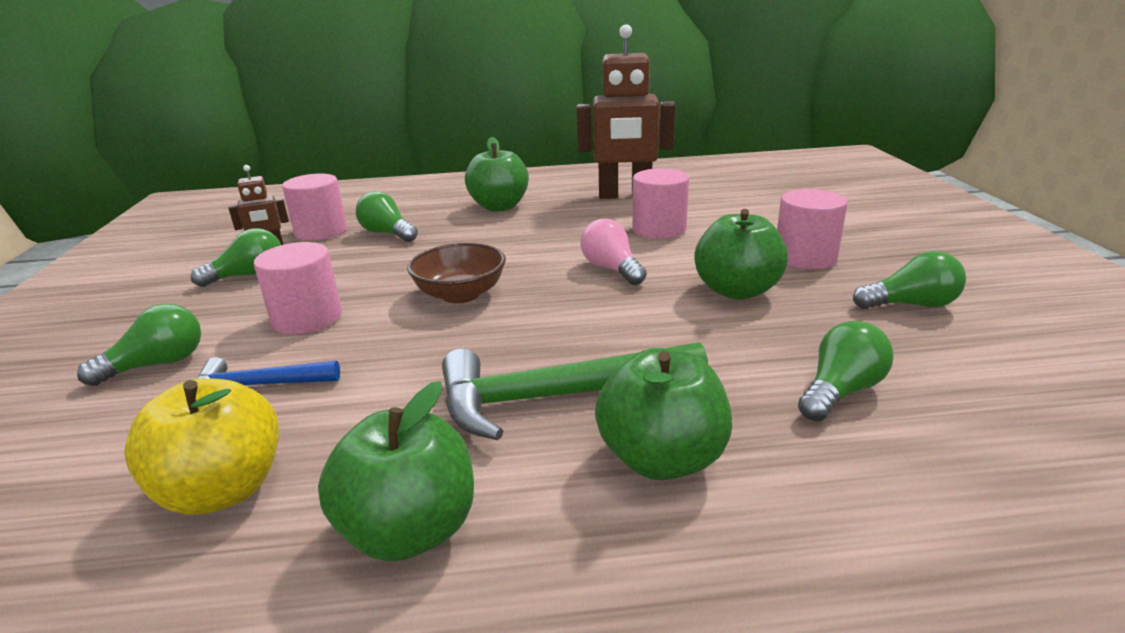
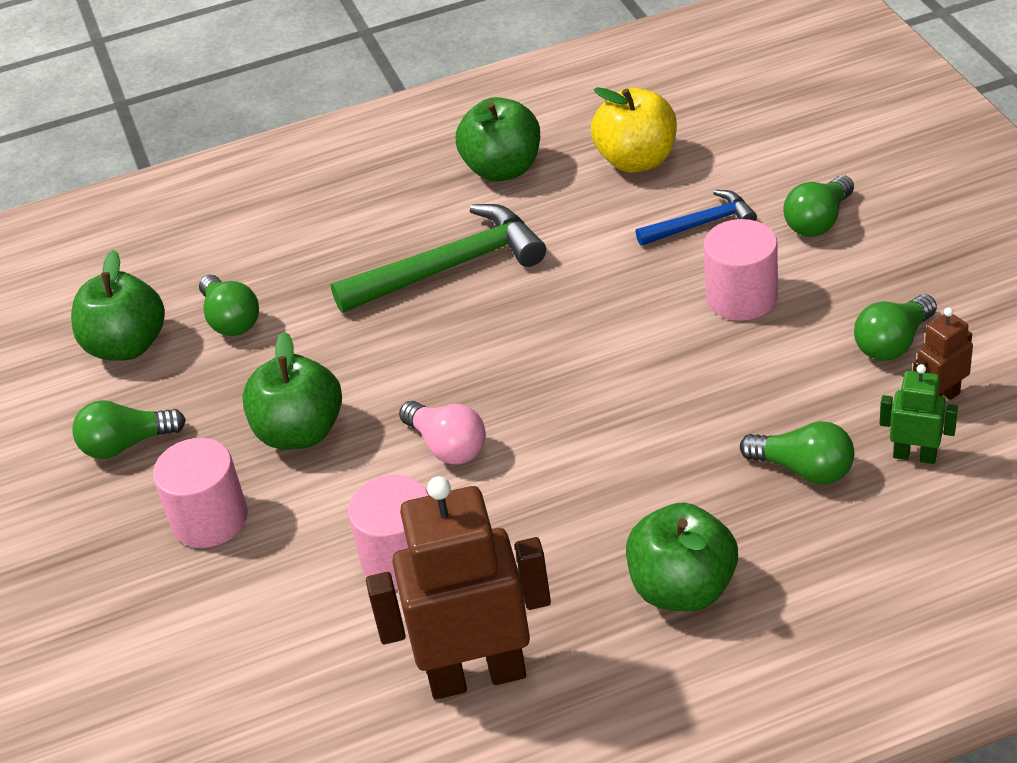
camera: 170 degrees right, 15 degrees up
pink cylinder [282,173,347,241] -> green robot [879,364,958,464]
brown bowl [407,243,506,303] -> none
green apple [595,348,732,480] -> green apple moved to [71,250,165,360]
green light bulb [798,321,893,422] -> green light bulb turned 60 degrees counterclockwise [199,275,259,336]

